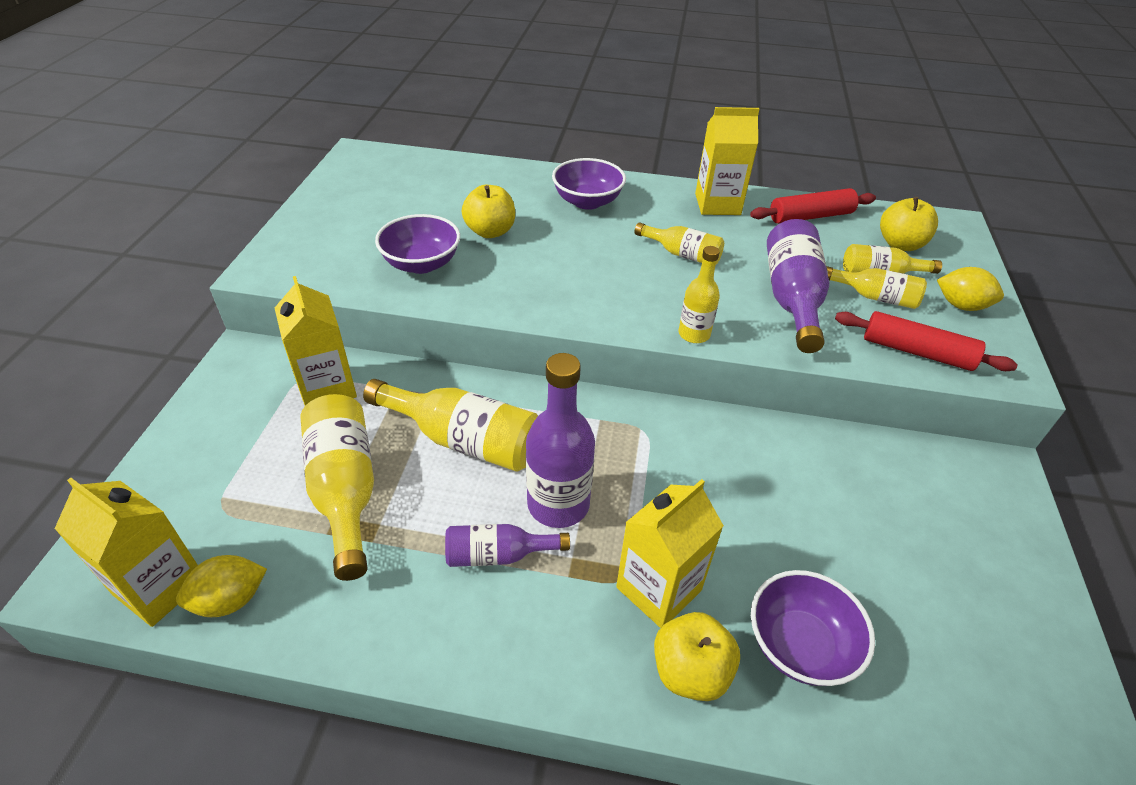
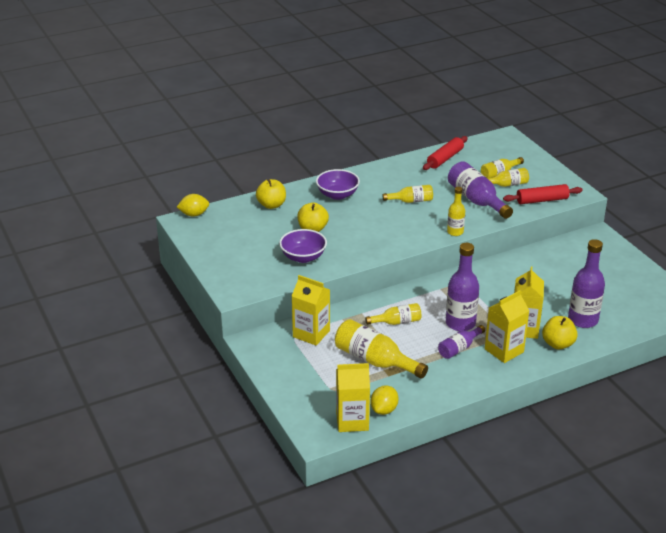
camera: 35 degrees left, 10 degrees down
yellow bottle [363,379,538,472] -> yellow bottle [365,303,421,325], size x0.58
yellow carton [695,107,759,215] -> yellow carton moved to [485,290,529,363]
purple bowl [751,570,875,686] -> purple bottle [568,239,605,328]
yellow apple [880,197,938,251] -> yellow apple moved to [256,179,286,209]
yellow lemon [937,267,1004,311] -> yellow lemon moved to [177,194,209,217]

